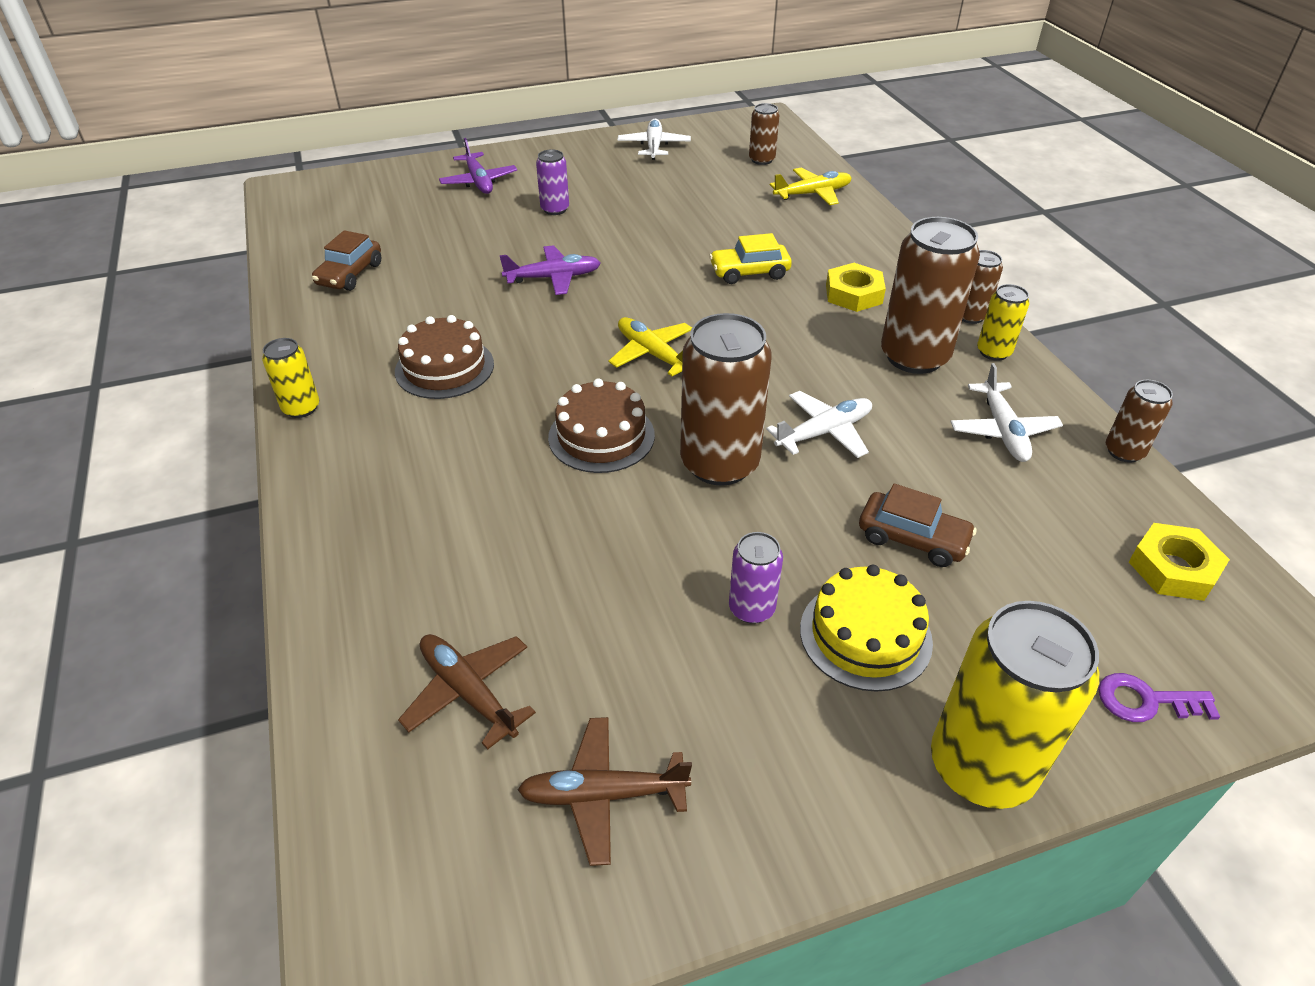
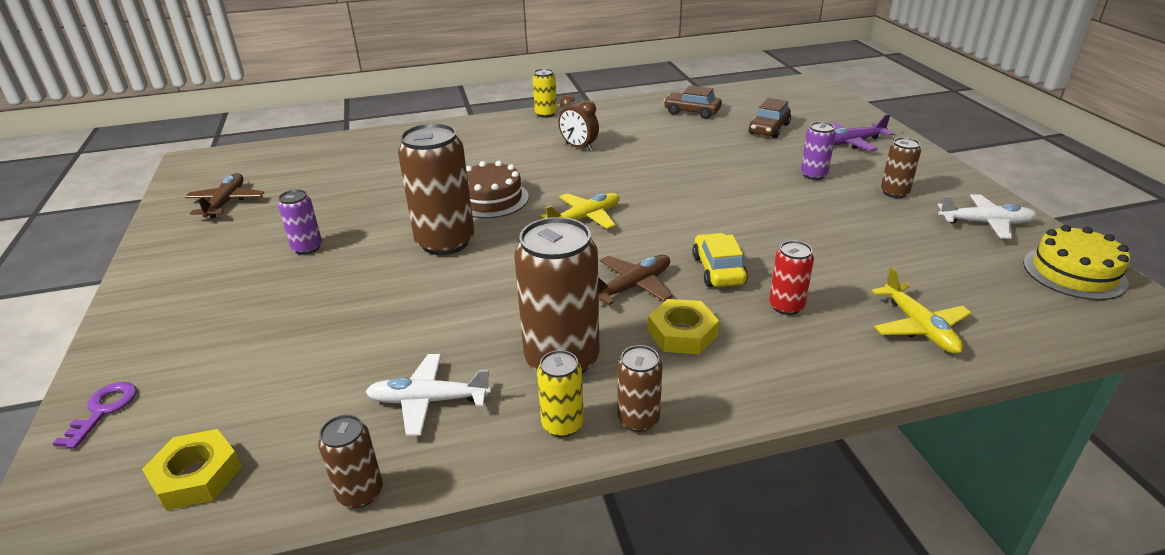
camera: 95 degrees right, 10 degrees down
brown cake [395,315,494,399] -> brown clock [558,95,599,151]
brown plane [398,634,536,750] -> brown plane moved to [598,255,673,305]
purple plane [499,245,601,295] -> none
brown can [749,103,780,165] -> brown can moved to [881,137,921,198]
white plane [766,391,872,458] -> none
yellow cake [800,565,933,692] -> yellow cake moved to [1023,225,1130,300]
brown car [859,484,976,567] -> brown car moved to [749,98,791,138]
yellow can [931,601,1099,809] -> none
none -> red can [769,241,814,315]

